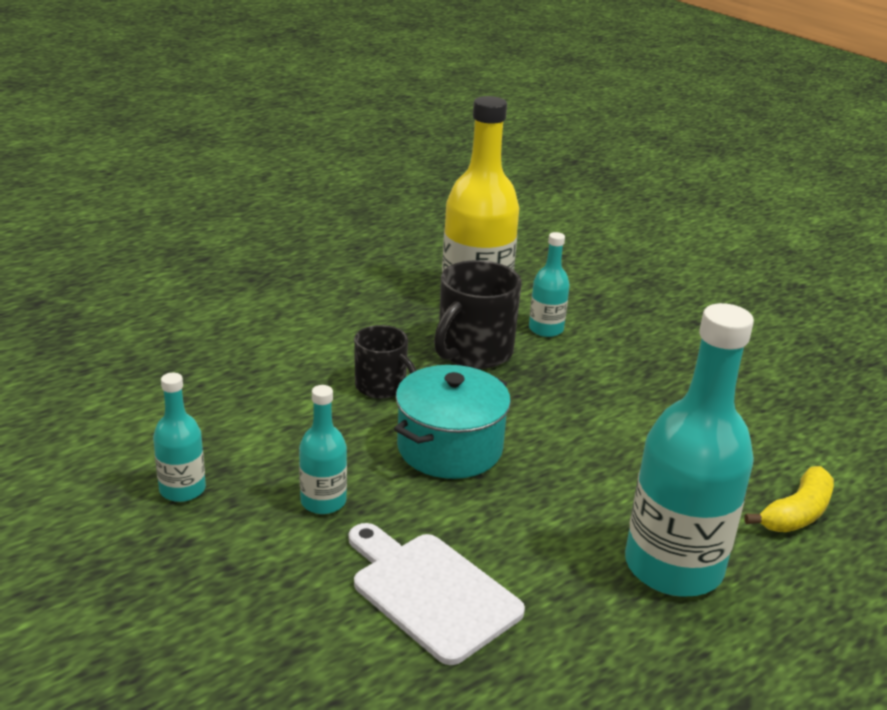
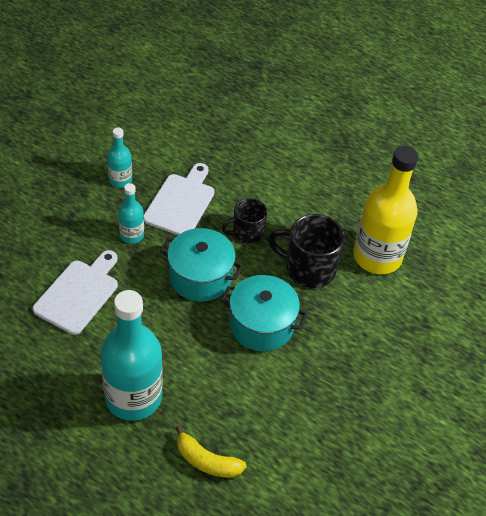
camera: 70 degrees right, 20 degrees up
black mug [354,325,417,399] -> black mug turned 45 degrees clockwise [222,198,267,244]
turquoise bottle [529,232,570,337] -> none
none -> white cutting board [144,163,215,235]
none -> turquoise pot [221,275,308,352]

